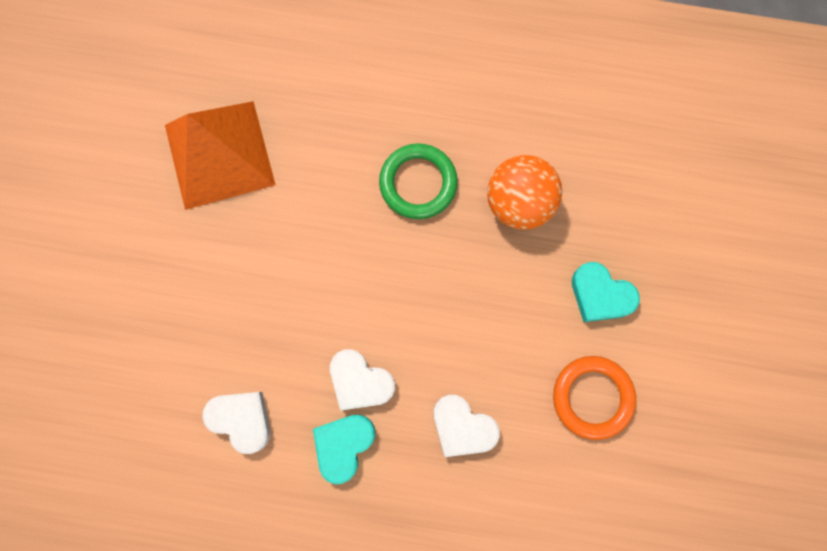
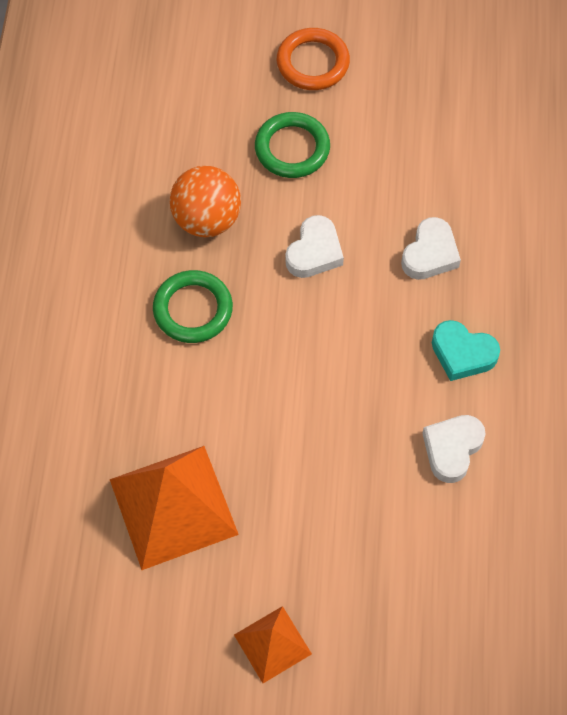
camera: 95 degrees left, 15 degrees down
white heart [330,349,395,411] -> white heart moved to [285,215,344,278]
orange ring [553,356,636,440] -> orange ring moved to [277,28,350,90]
turquoise heart [572,262,640,322] -> green ring [255,112,330,178]
none -> orange pyramid [234,606,312,683]

